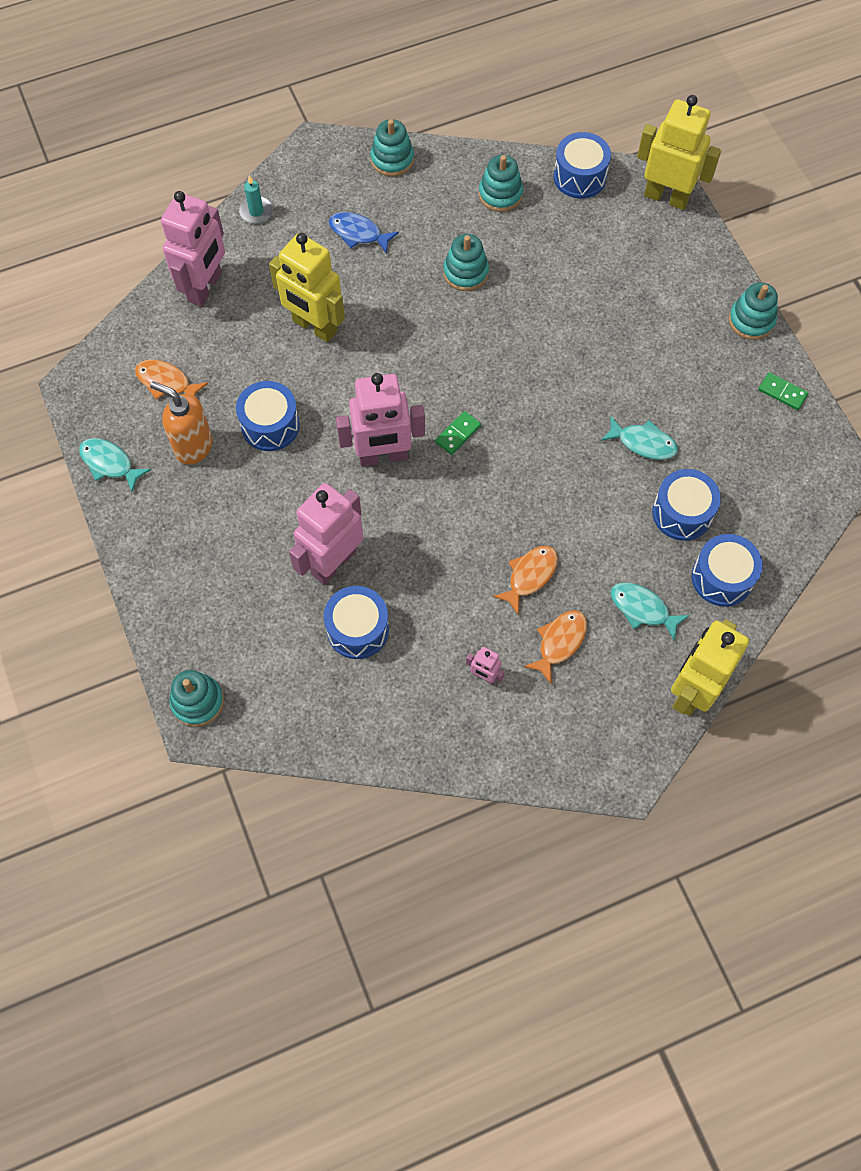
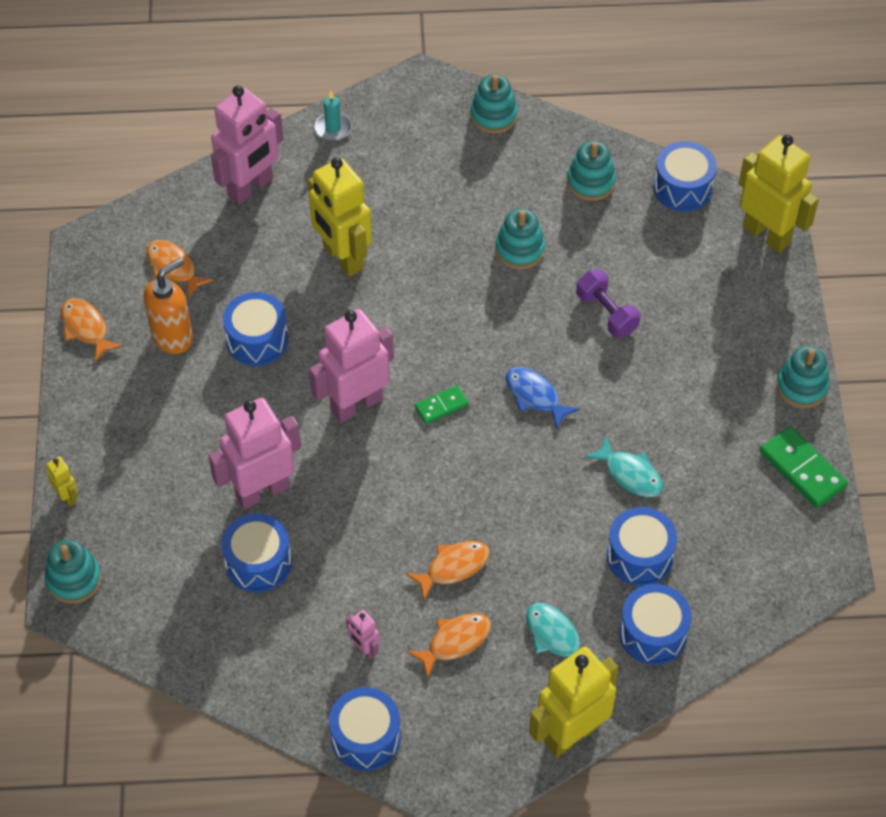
camera: 20 degrees right, 10 degrees down
turquoise fish [79,438,151,492] -> orange fish [61,298,123,362]
orange soap dispenser [150,381,213,465] -> orange soap dispenser turned 90 degrees clockwise [144,258,193,354]
blue fish [329,212,399,254] -> blue fish moved to [506,367,580,429]
pink robot [336,373,425,466] -> pink robot turned 135 degrees clockwise [309,309,394,423]
green domino [758,372,808,410] -> green domino [760,426,848,508], size x1.70
none -> yellow robot [46,456,78,507]
none -> blue drum [329,687,401,771]
none -> purple dumbbell [576,270,640,338]

